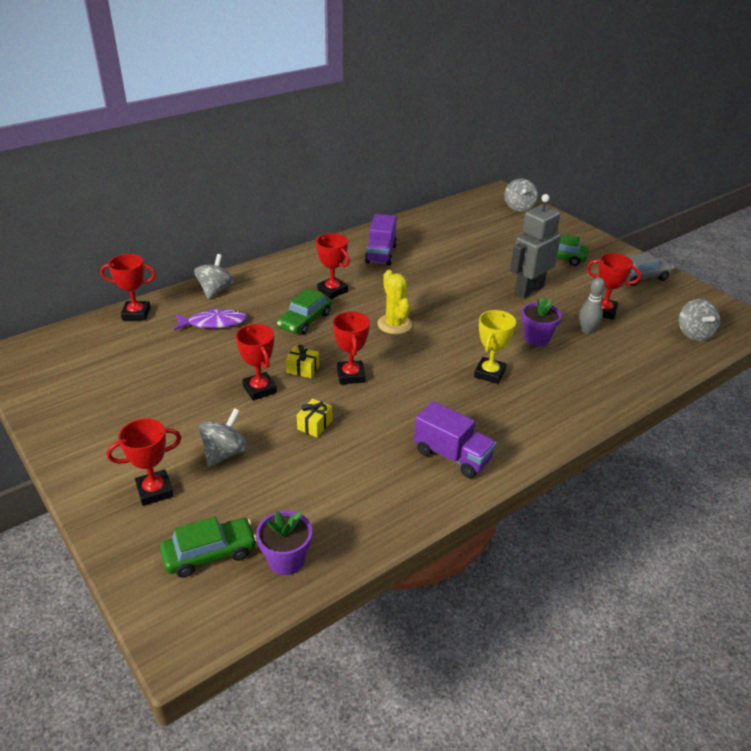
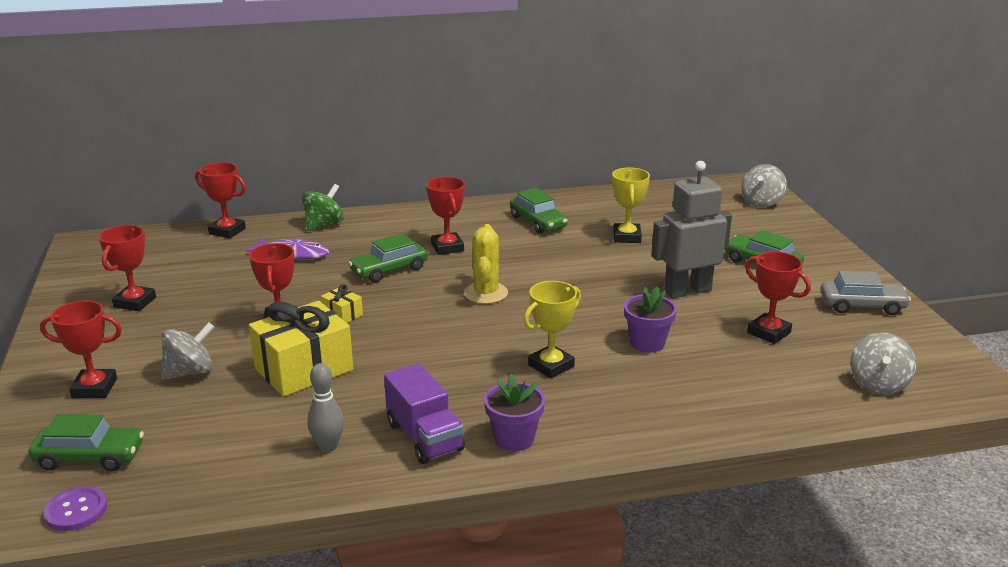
camera: 25 degrees right, 10 degrees down
grey spinning top [194,254,234,299] -> green spinning top [302,184,344,231]
purple flower pot [256,511,312,575] -> purple flower pot moved to [484,374,545,451]
yellow gift [296,399,332,437] -> yellow gift [249,301,353,397], size x2.22
red trophy [333,311,370,384] -> red trophy moved to [99,225,156,311]
purple truck [365,214,397,266] -> green car [510,188,568,234]
grey bowling pin [579,277,605,334] -> grey bowling pin moved to [307,363,344,452]
none -> purple button [44,486,107,531]
none -> yellow trophy [612,168,650,243]

